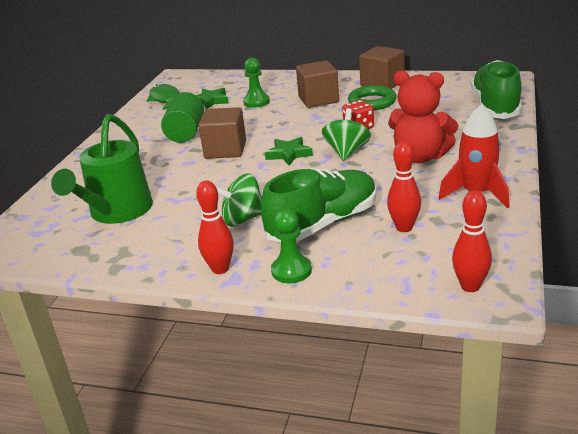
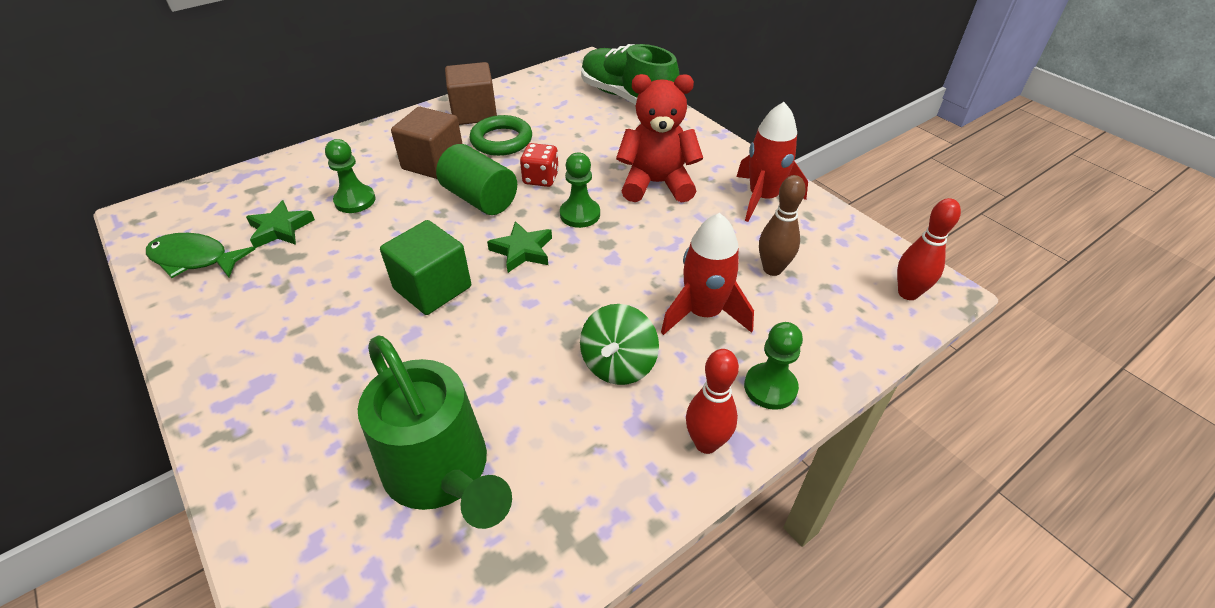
camera: 55 degrees left, 15 degrees up
green cylinder [161,92,204,143] -> green cylinder moved to [436,144,517,215]
brown cube [198,107,246,159] -> green cube [380,220,471,315]
green shoe [261,168,377,242] -> red rocket [661,213,754,335]
green spinning top [322,108,371,161] -> green pawn [560,153,600,228]
red bowling pin [387,141,421,232] -> brown bowling pin [759,175,806,276]
red teddy bear [388,70,458,163] -> red teddy bear turned 150 degrees counterclockwise [616,74,703,203]

